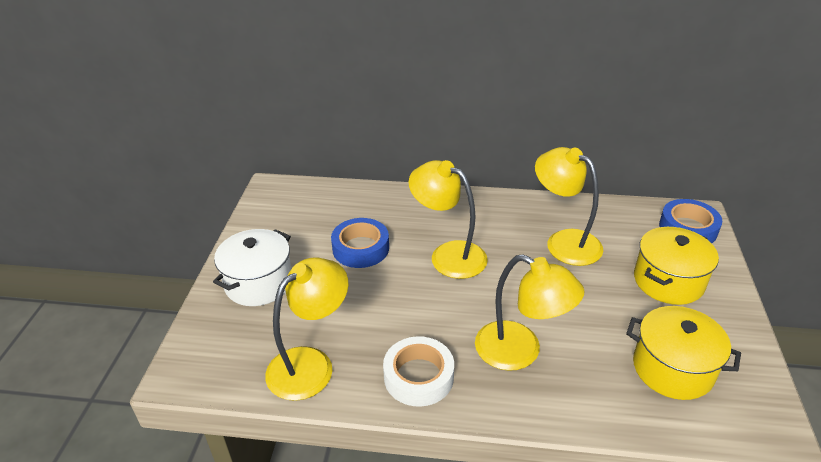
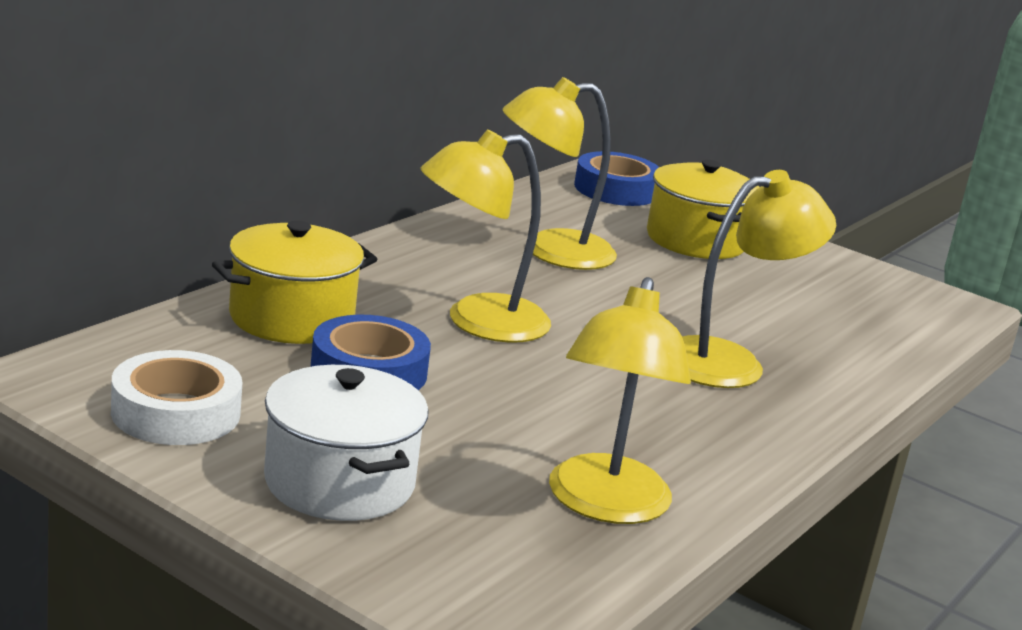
camera: 65 degrees left, 15 degrees down
yellow lamp [265,257,348,401] -> yellow lamp turned 150 degrees counterclockwise [549,277,691,524]
white tape [383,336,454,407] -> white tape moved to [111,350,242,445]
yellow pot [626,306,741,400] -> yellow pot moved to [212,221,377,344]

